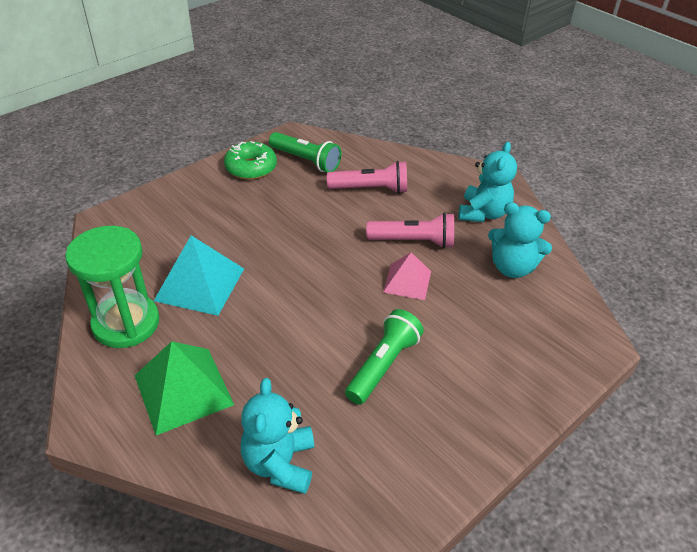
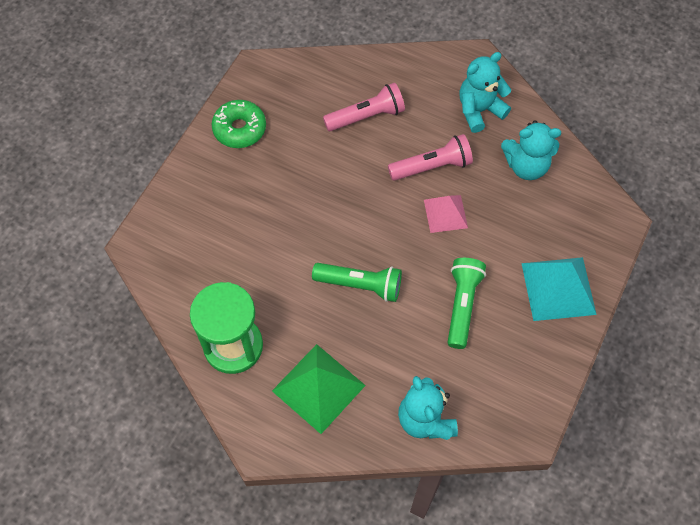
camera: 20 degrees left, 20 degrees up
turquoise pyramid [154,235,244,316] -> turquoise pyramid moved to [521,257,597,321]
green flashlight [269,132,341,173] -> green flashlight moved to [312,263,402,302]
turquoise teddy bear [458,142,517,222] -> turquoise teddy bear turned 120 degrees counterclockwise [459,52,511,133]

